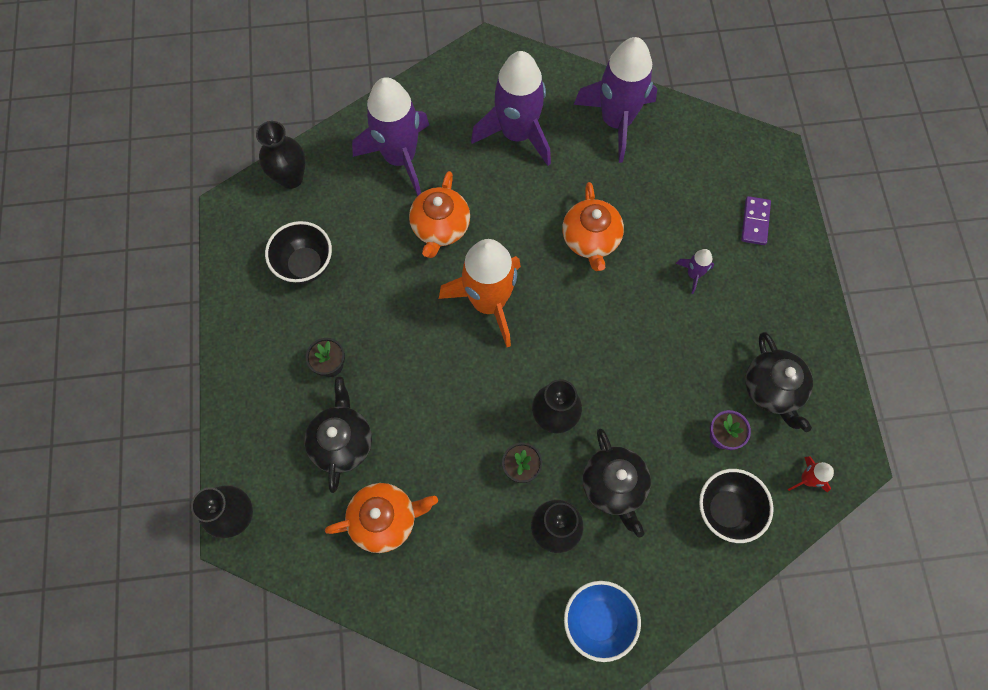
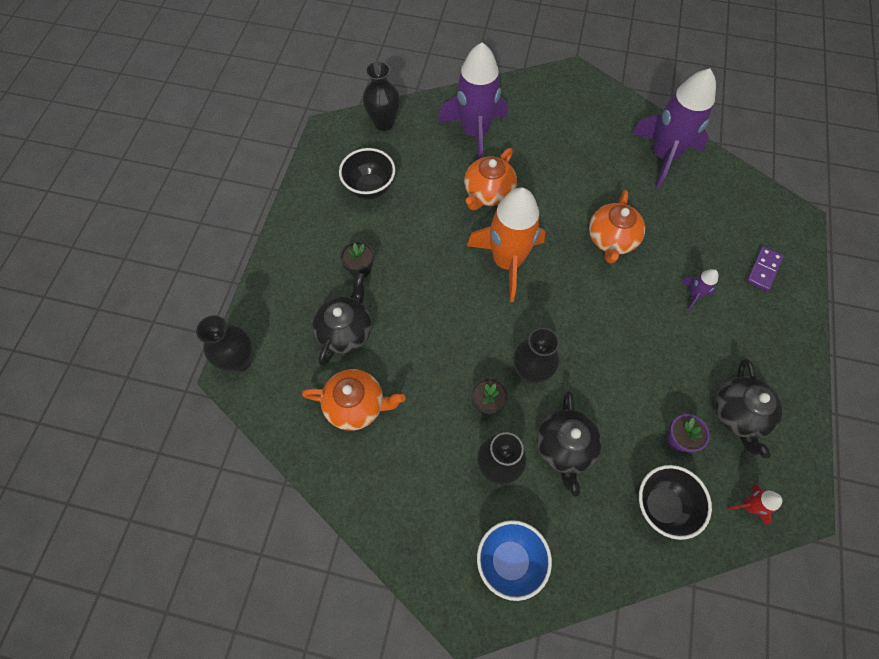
camera: 20 degrees right, 5 degrees down
purple rocket [471,51,551,166] -> none

